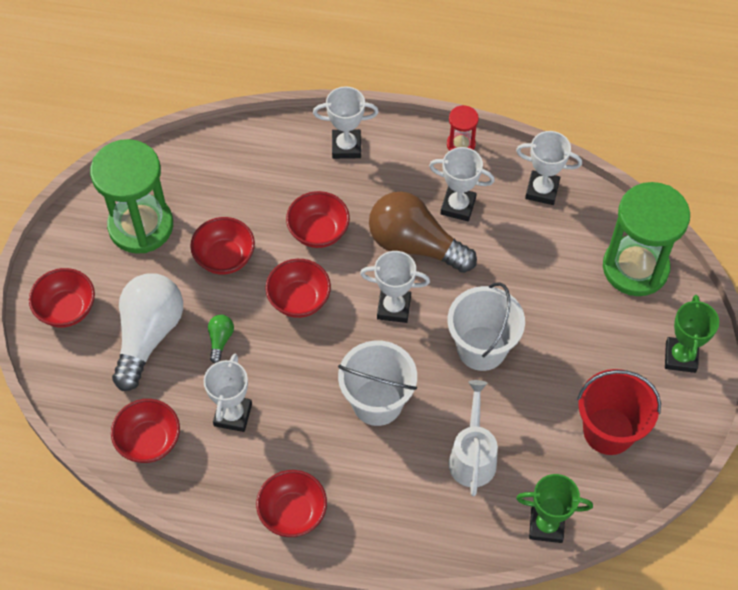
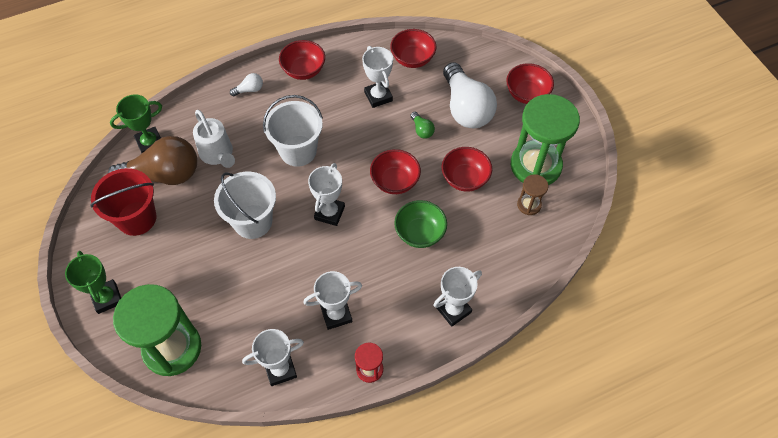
camera: 145 degrees right, 0 degrees up
red bowl [286,191,350,248] -> green bowl [394,200,447,248]
white trophy [360,251,430,323] -> white trophy turned 45 degrees counterclockwise [308,163,345,226]
brown light bulb [369,191,477,273] -> brown light bulb moved to [108,136,197,185]
none -> white light bulb [230,73,263,97]
none -> brown hourglass [517,174,548,215]

